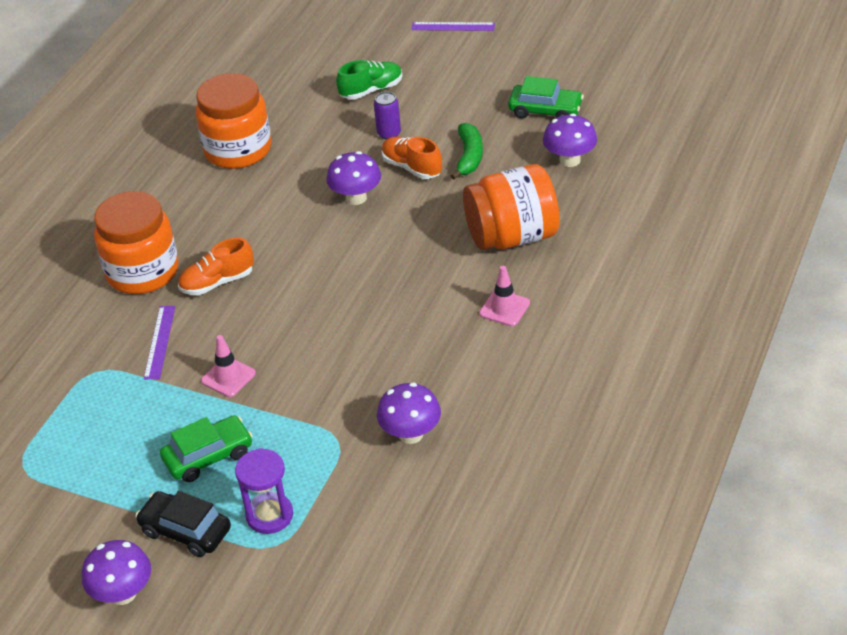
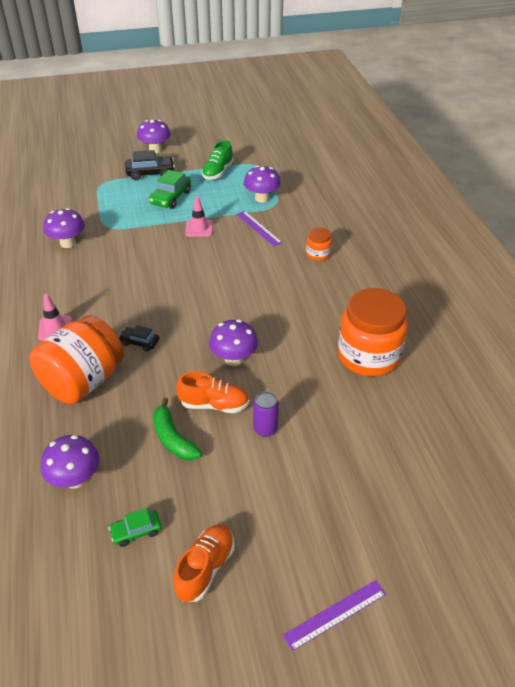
camera: 140 degrees right, 0 degrees up
orange jar [94,191,179,294] -> orange jar [306,227,332,261], size x0.46
orange shoe [178,238,254,295] -> orange shoe moved to [173,524,234,602]
purple hourglass [235,448,293,534] -> none
green shoe [336,60,403,100] -> green shoe moved to [202,140,234,180]
green car [508,76,584,119] -> green car [109,508,161,547], size x0.59
none -> black car [119,325,159,351]
none -> purple mushroom [244,166,281,203]

